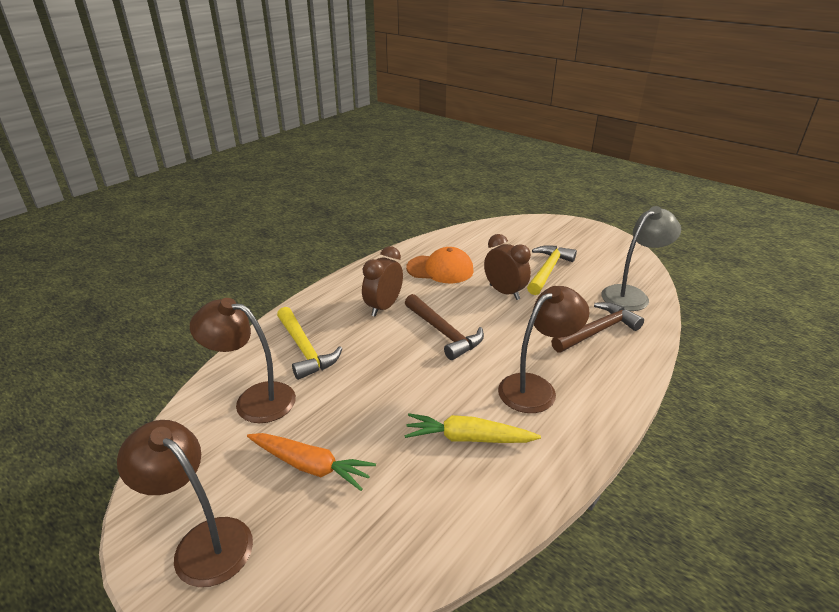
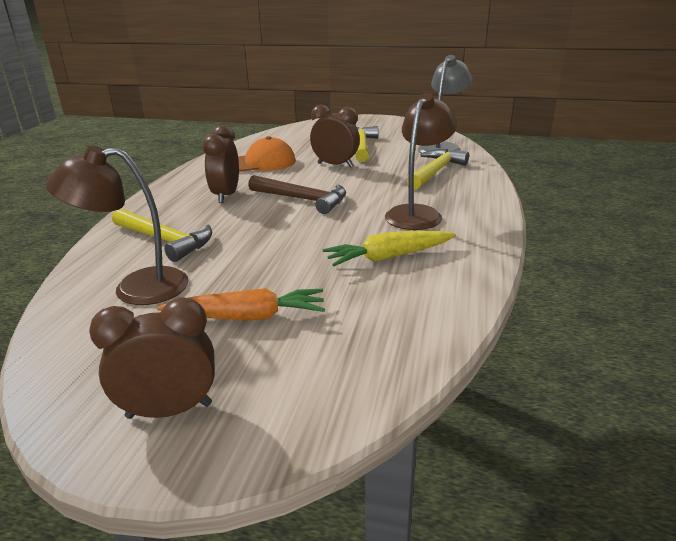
camera: 25 degrees left, 5 degrees down
brown lamp [117,420,253,587] -> brown clock [89,298,215,419]
brown hammer [551,302,644,352] -> yellow hammer [407,149,469,190]

